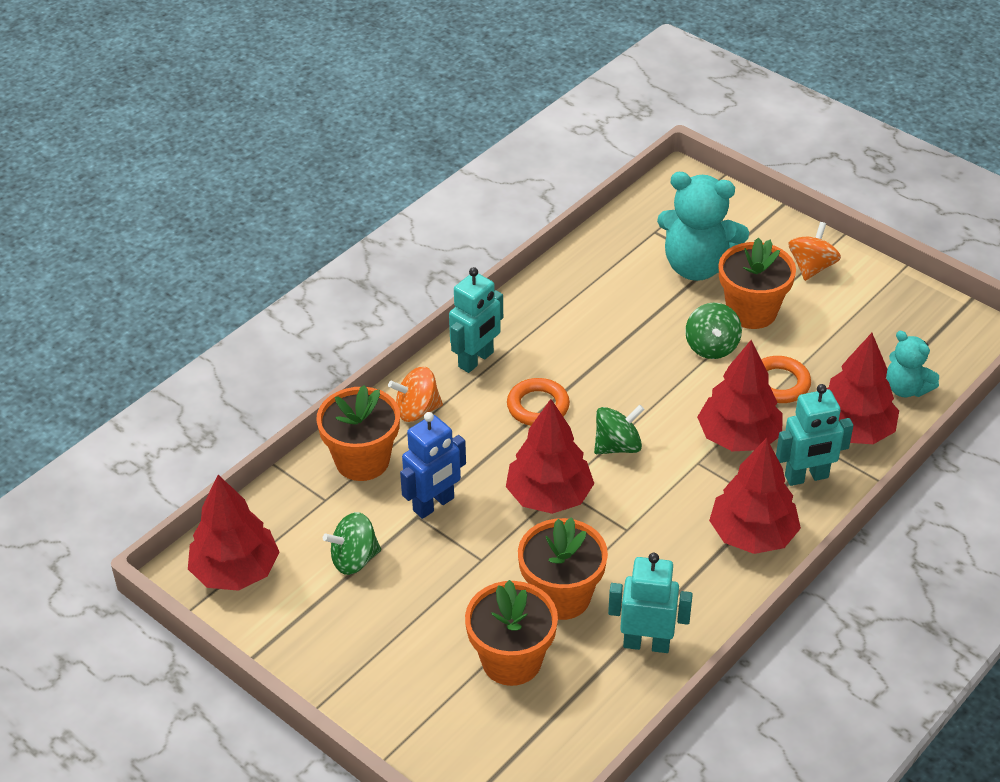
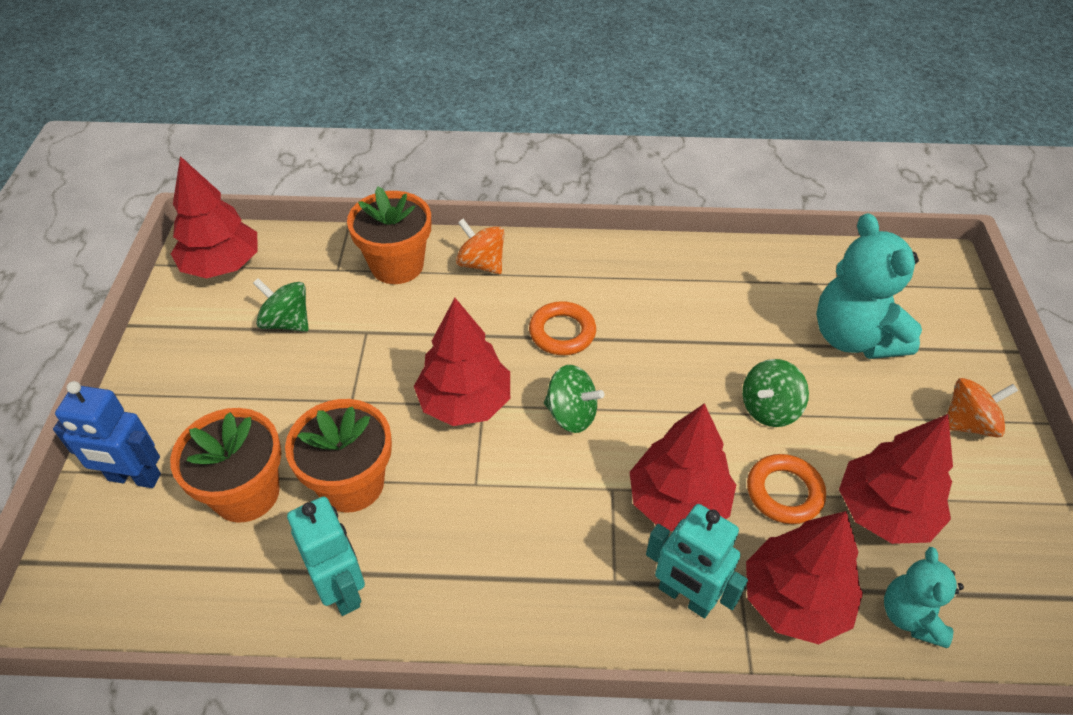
camera: 50 degrees right, 5 degrees up
blue robot [400,412,466,519] -> blue robot moved to [53,381,161,488]
turquoise robot [449,267,503,373] -> none
red tree [709,438,801,554] -> red tree moved to [839,414,953,544]
orange flower pot [719,237,796,329] -> none

